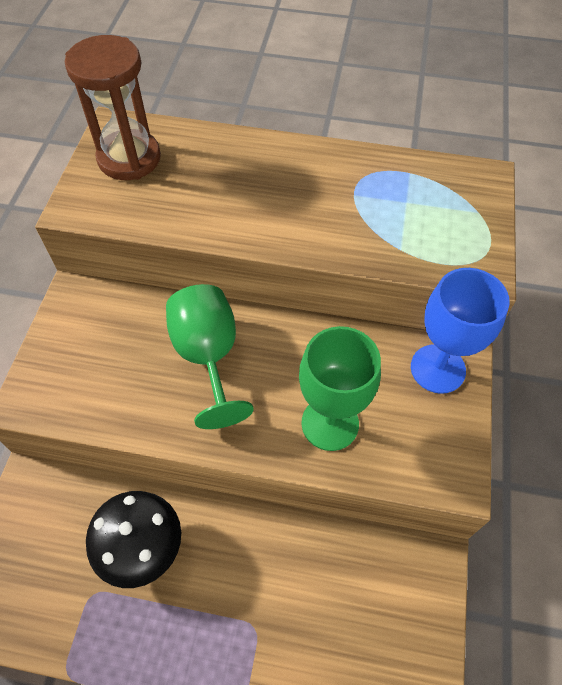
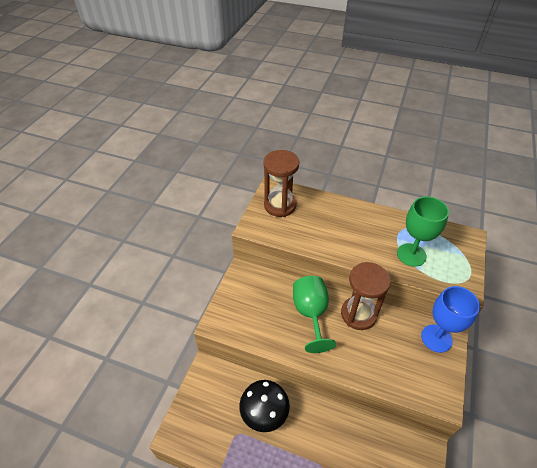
camera: 10 degrees right, 10 degrees down
green goblet [299,326,381,451] -> green goblet moved to [397,196,449,267]
none -> brown hourglass [341,262,391,330]

